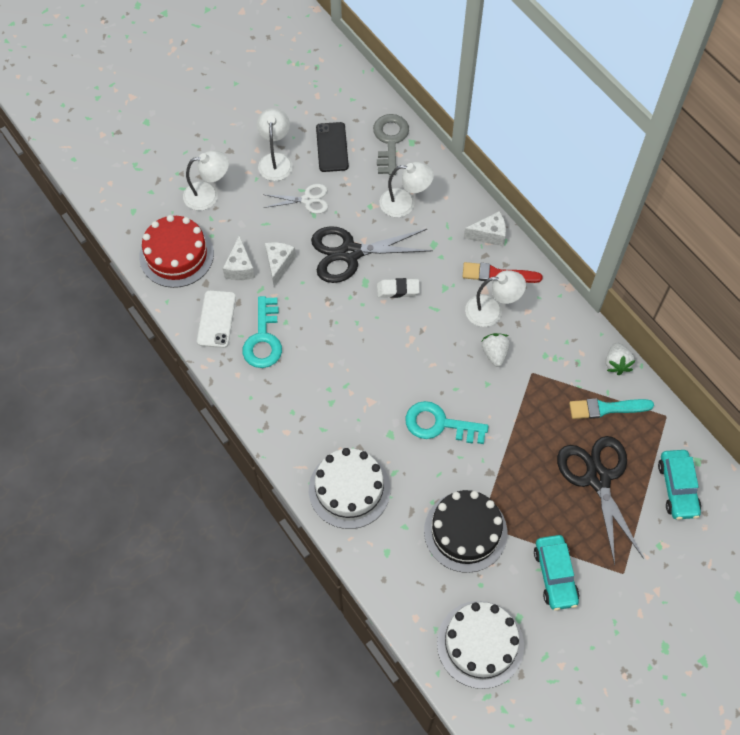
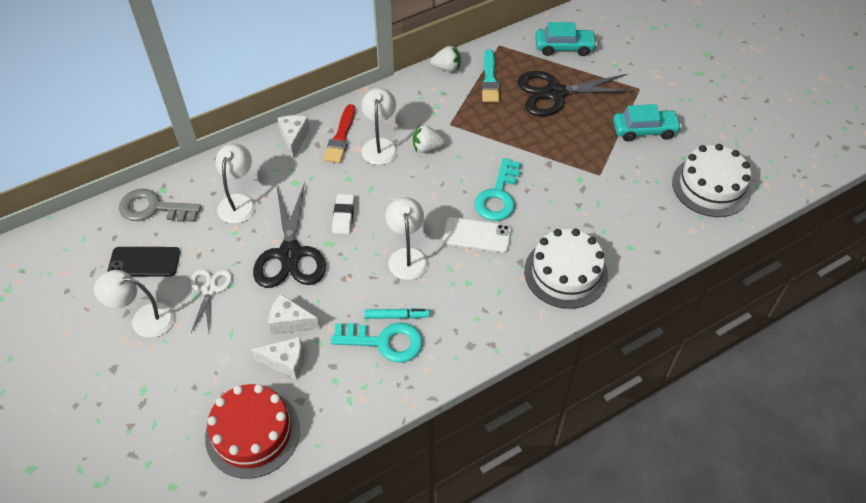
camera: 85 degrees left, 10 degrees down
white lamp [183,151,229,211] -> white lamp moved to [386,197,428,280]
white phone [197,290,236,348] -> white phone moved to [443,217,511,253]
black cake [424,490,507,573] -> none
none -> turquoise marker [364,308,430,319]

